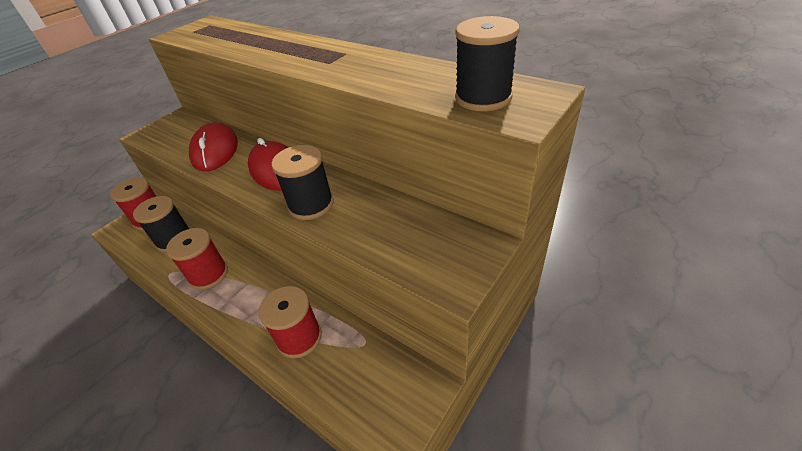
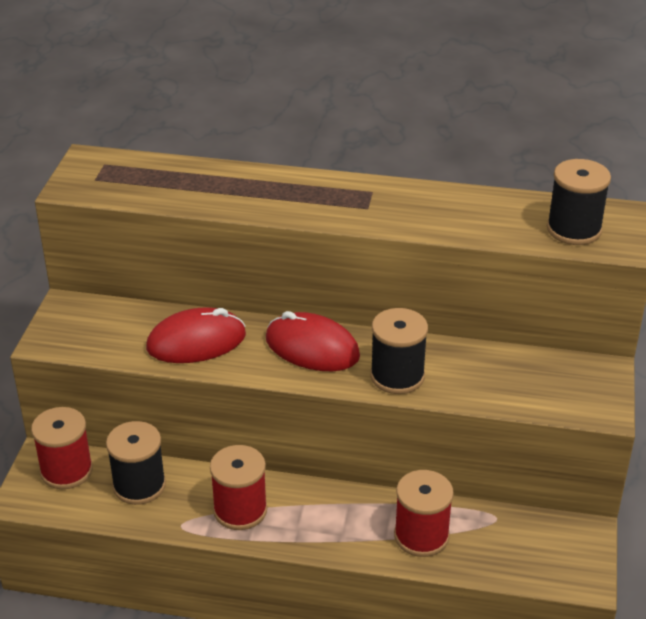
camera: 30 degrees left, 5 degrees down
red mouse [189,122,238,171] -> red mouse turned 75 degrees counterclockwise [146,307,246,363]

